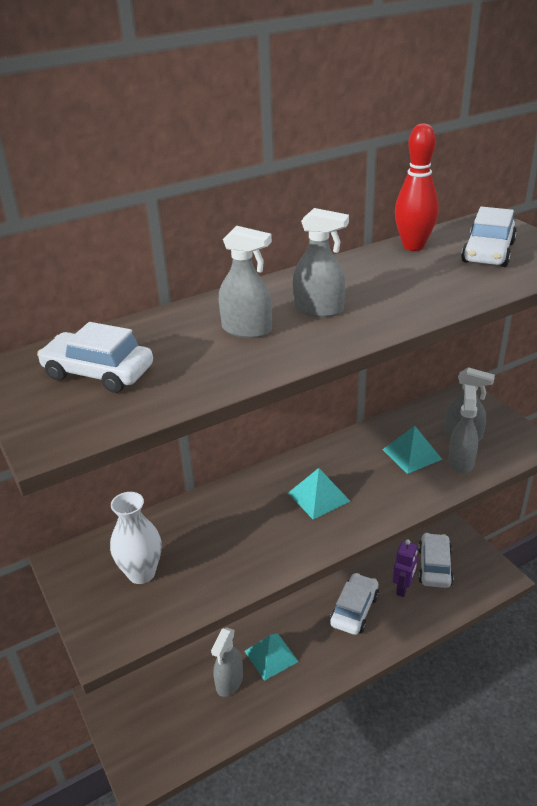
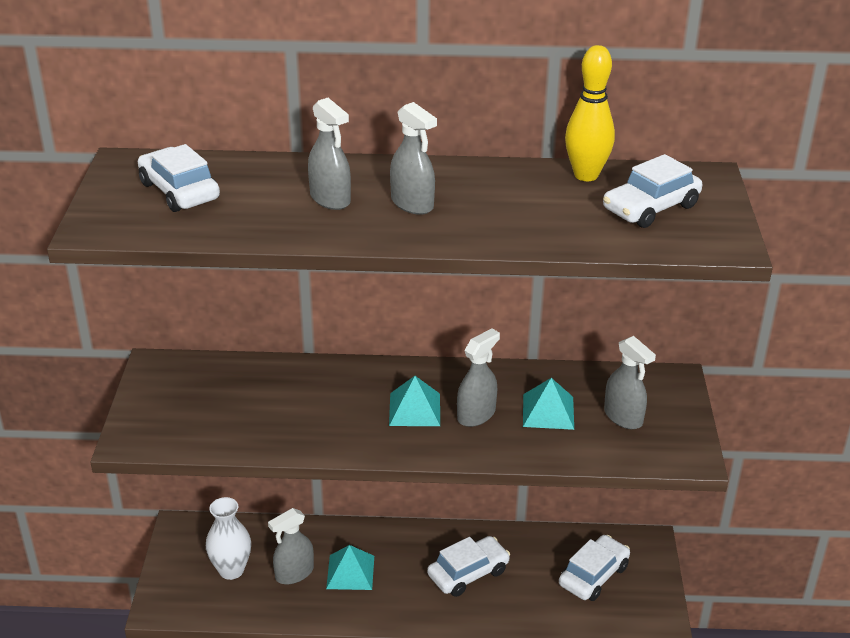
camera: 30 degrees right, 0 degrees up
white vase [110,492,161,584] -> white vase moved to [206,497,251,580]
purple robot [393,539,418,597] -> none
red bowling pin [395,123,439,251] -> yellow bowling pin [565,45,615,181]
grey spray bottle [448,386,478,474] -> grey spray bottle moved to [457,328,500,427]

